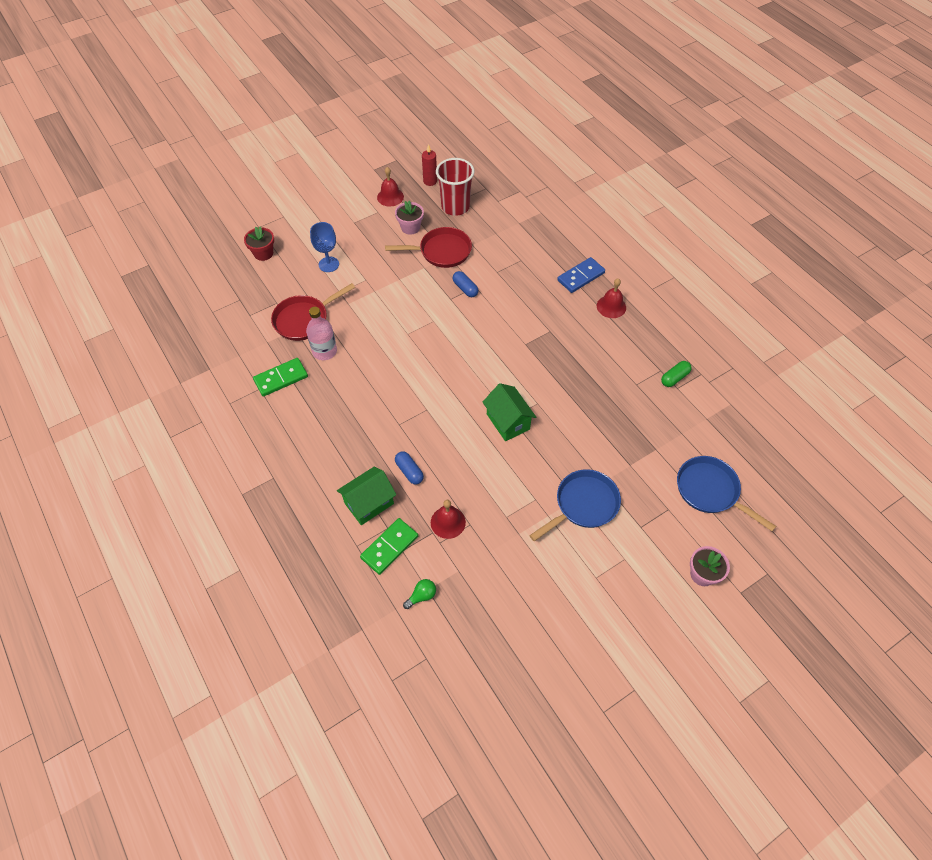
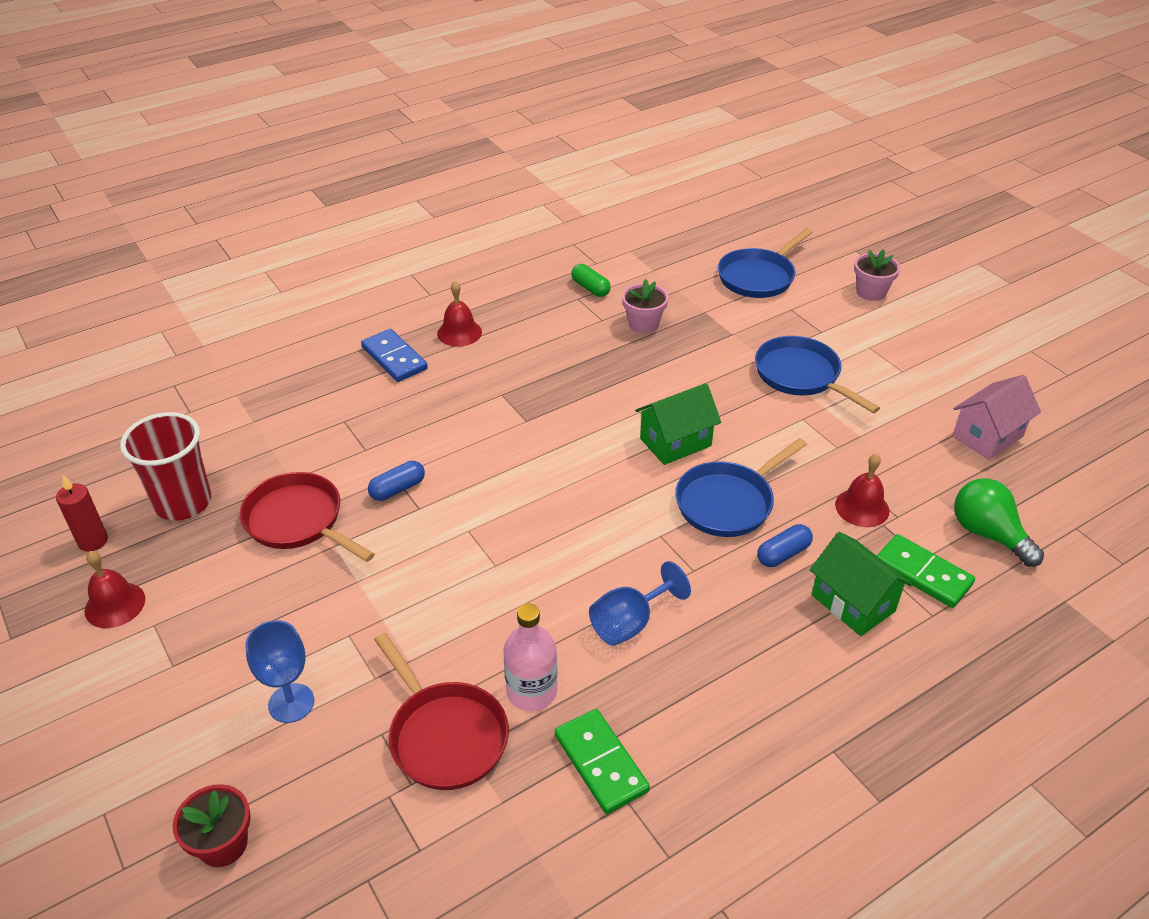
camera: 90 degrees left, 15 degrees down
red pan [385,227,472,268] -> red pan turned 45 degrees counterclockwise [240,472,375,562]
pink flower pot [395,201,424,235] -> pink flower pot moved to [622,279,669,333]
green light bulb [403,579,436,609] -> green light bulb [954,478,1044,567], size x1.83
none -> blue goblet [589,561,691,646]
none -> blue pan [675,438,807,537]
none -> pink house [953,375,1041,460]

